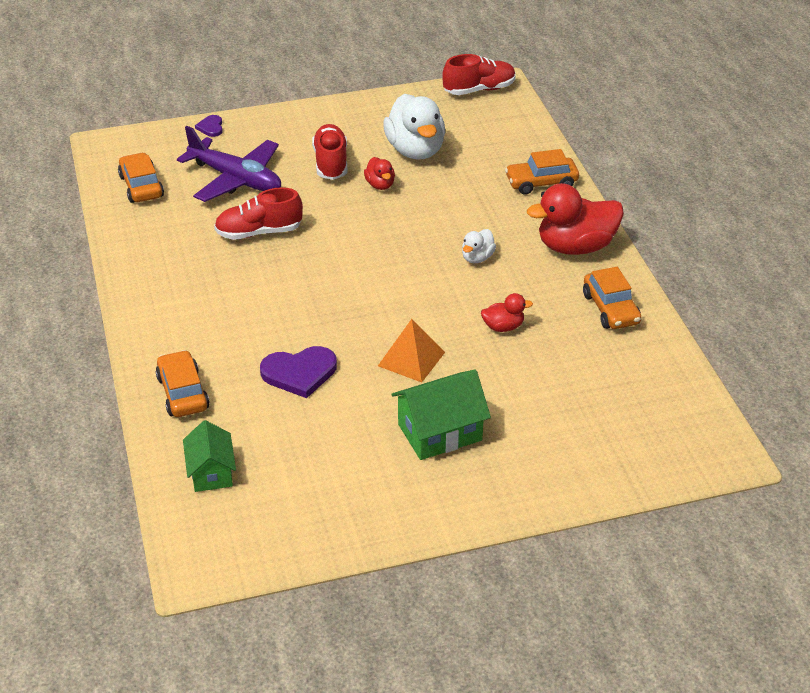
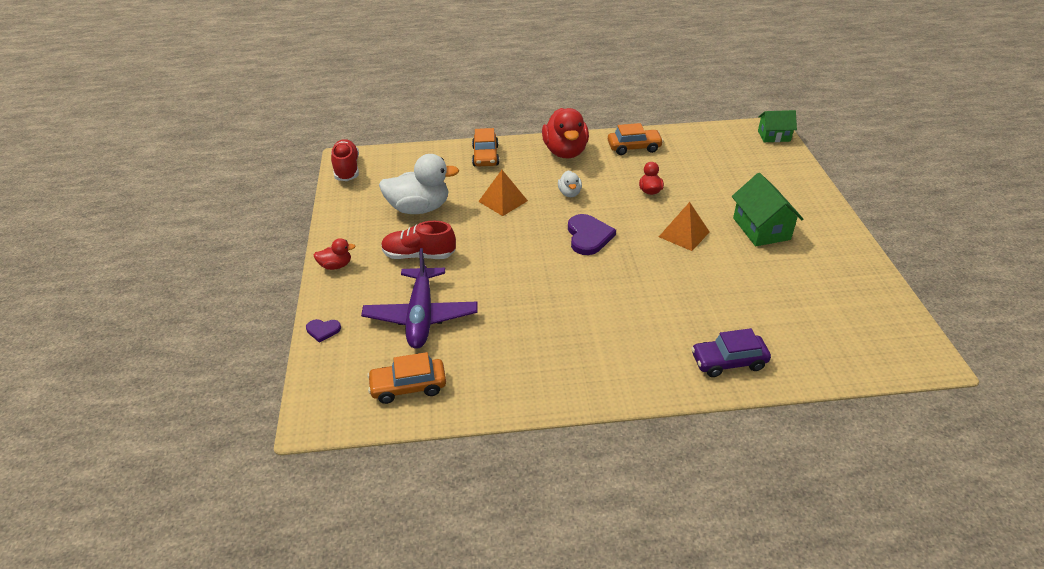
camera: 80 degrees left, 0 degrees up
orange car [155,350,210,417] -> purple car [691,328,771,377]
purple plane [177,126,281,202] -> purple plane turned 135 degrees clockwise [361,248,478,349]
green house [183,420,236,492] -> green house moved to [758,110,797,142]
red shoe [214,187,303,240] -> none
purple heart [260,346,337,398] -> purple heart moved to [568,214,616,255]
red duck [364,157,395,190] -> red duck moved to [314,238,355,270]
white duck [462,229,496,263] -> white duck turned 45 degrees clockwise [558,170,582,197]
none -> orange pyramid [478,170,528,216]

